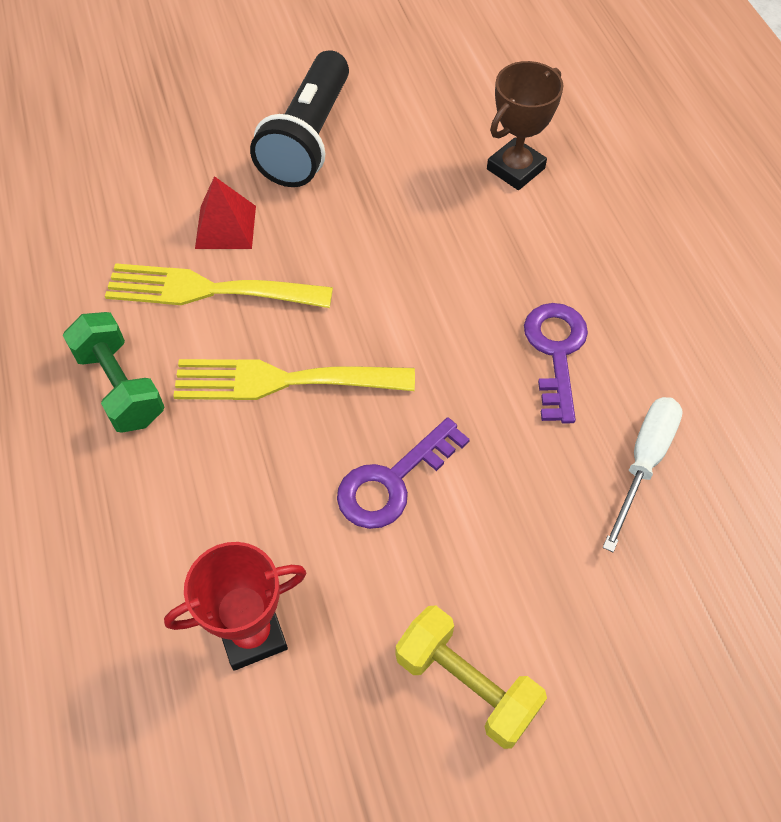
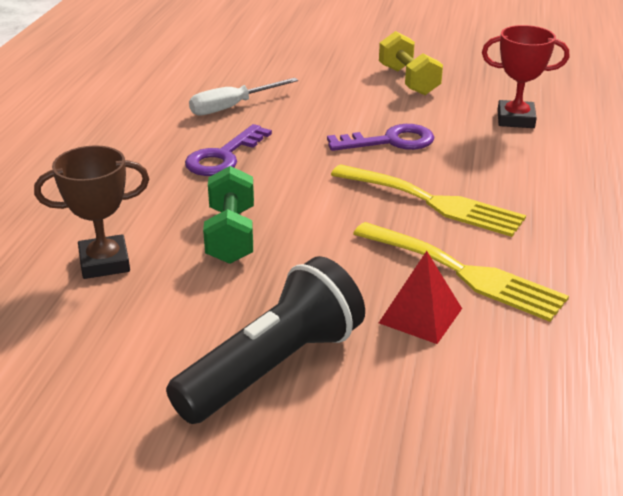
camera: 150 degrees left, 25 degrees down
green dumbbell [63,312,164,433] -> green dumbbell moved to [203,166,254,264]

